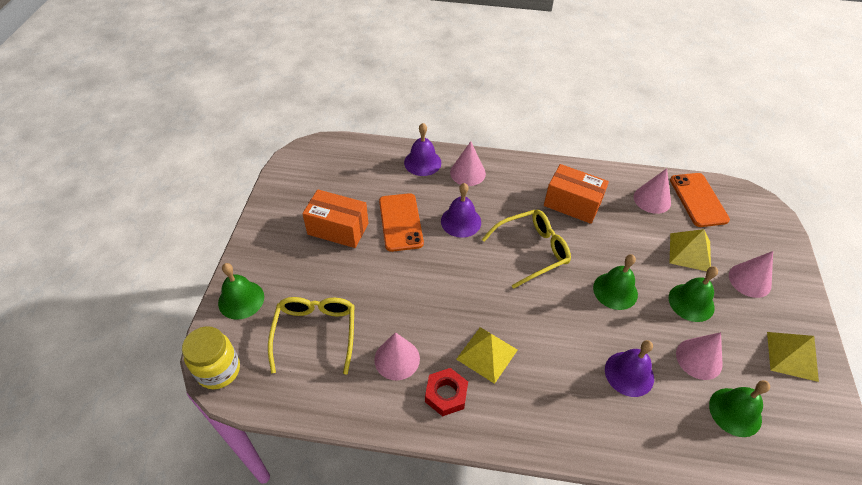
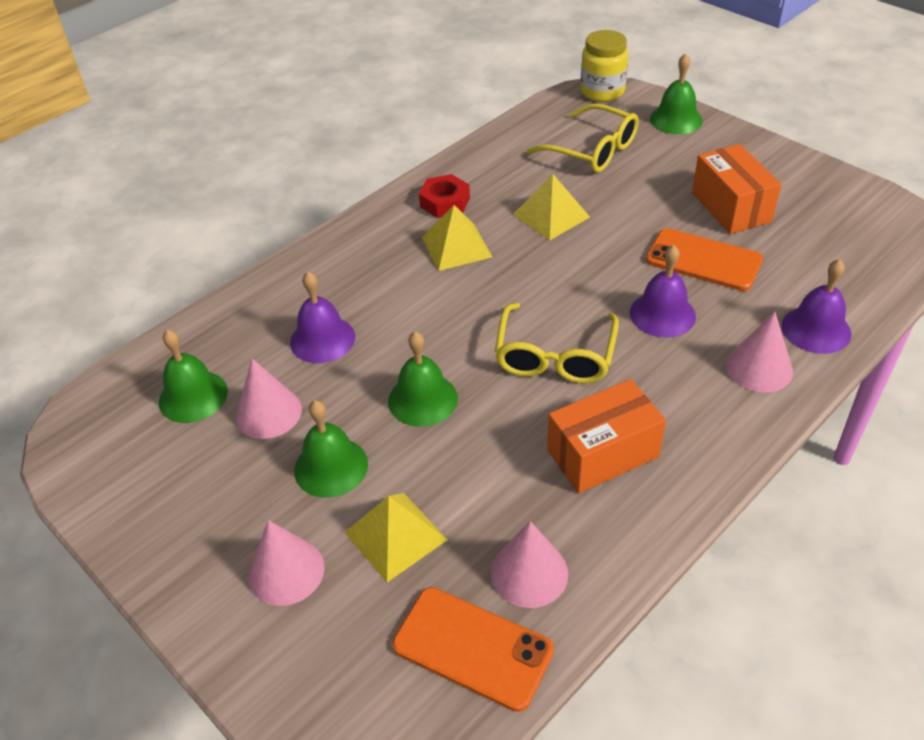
camera: 130 degrees right, 5 degrees down
orange box [302,189,369,248] -> orange box turned 75 degrees counterclockwise [692,144,782,234]
pink cone [374,332,420,380] -> none
yellow pyramid [767,332,819,382] -> yellow pyramid moved to [513,174,590,240]

